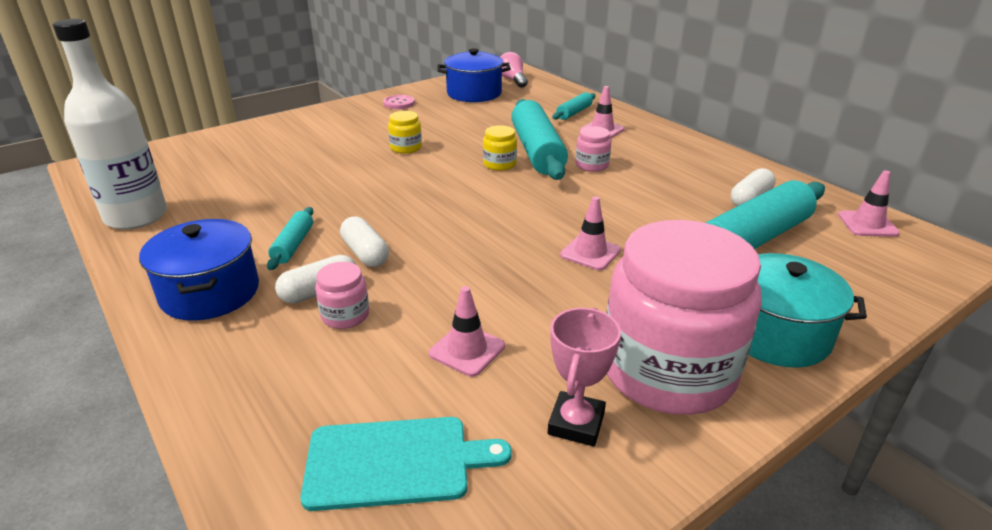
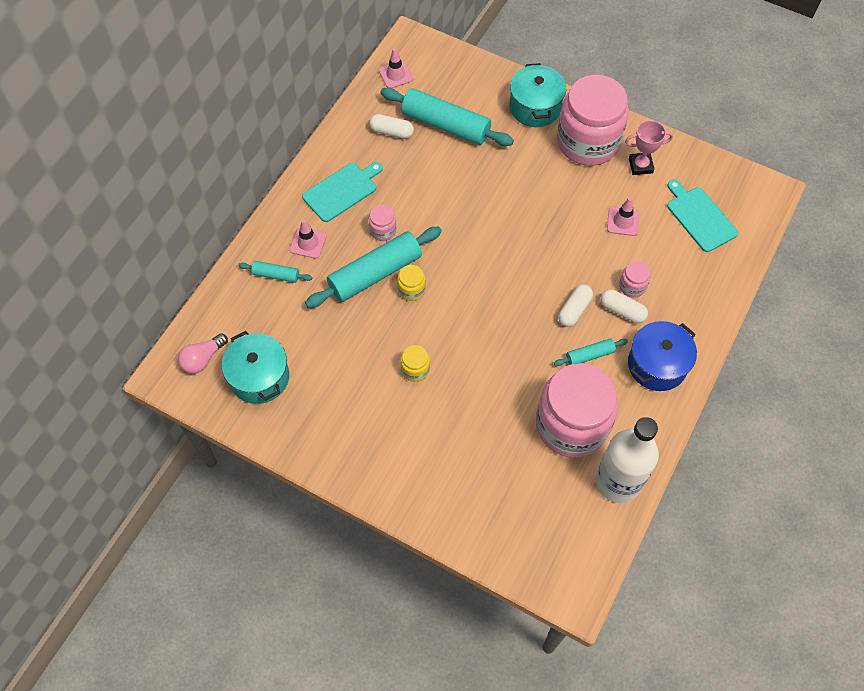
camera: 115 degrees left, 30 degrees up
pink button [383,95,415,109] -> none
blue pot [437,49,511,102] -> turquoise pot [222,331,289,404]
pink traffic cone [560,196,621,270] -> none
none -> turquoise cutting board [302,162,383,222]
none -> pink jar [536,363,618,458]

